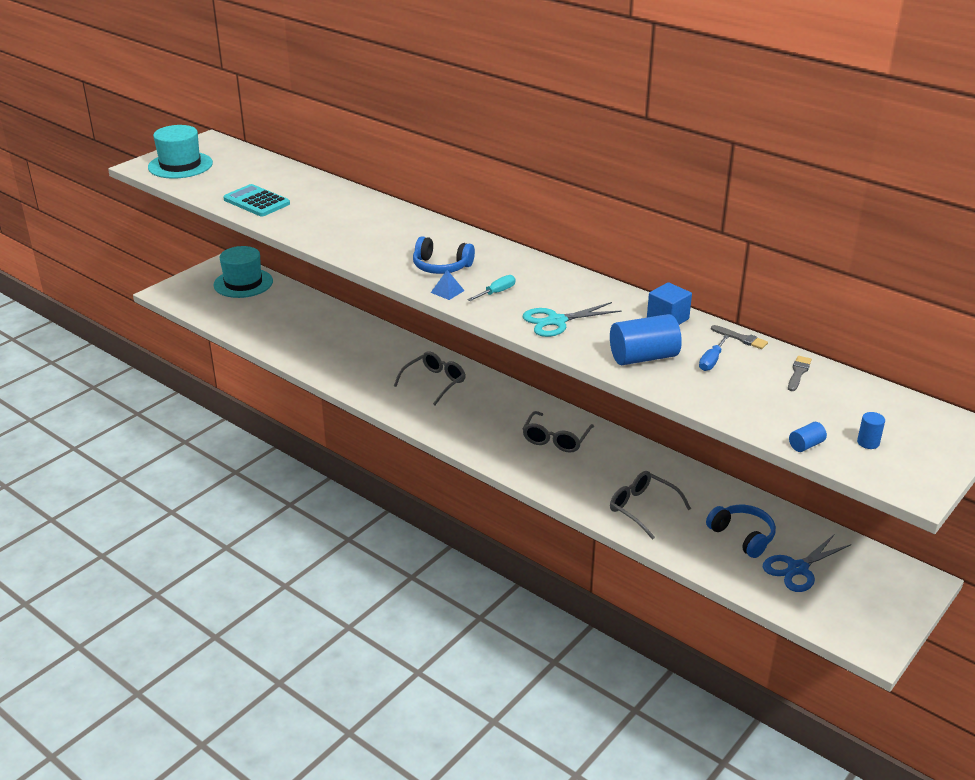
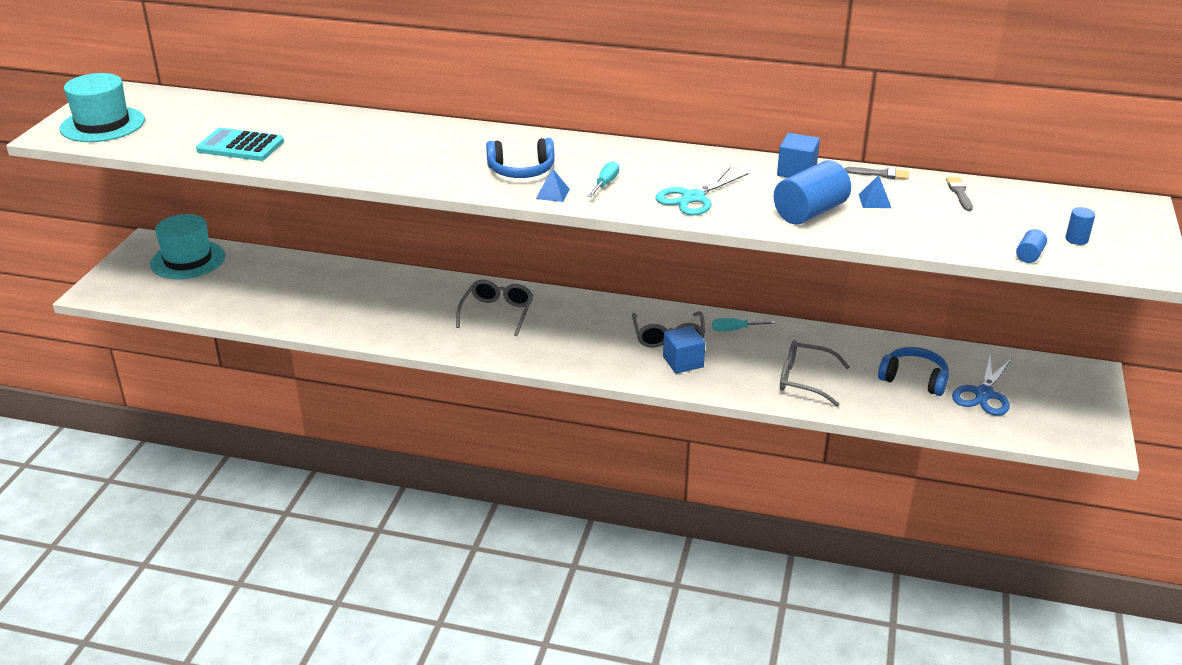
camera: 25 degrees left, 0 degrees up
blue screwdriver [699,335,729,371] -> blue pyramid [859,175,891,208]
none -> blue cube [663,326,705,374]
none -> turquoise screwdriver [712,318,775,331]

